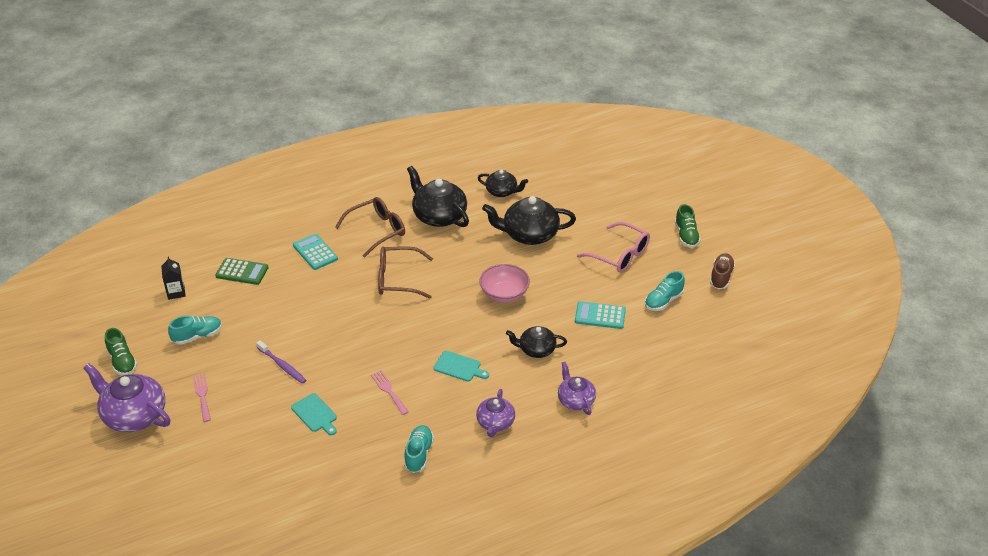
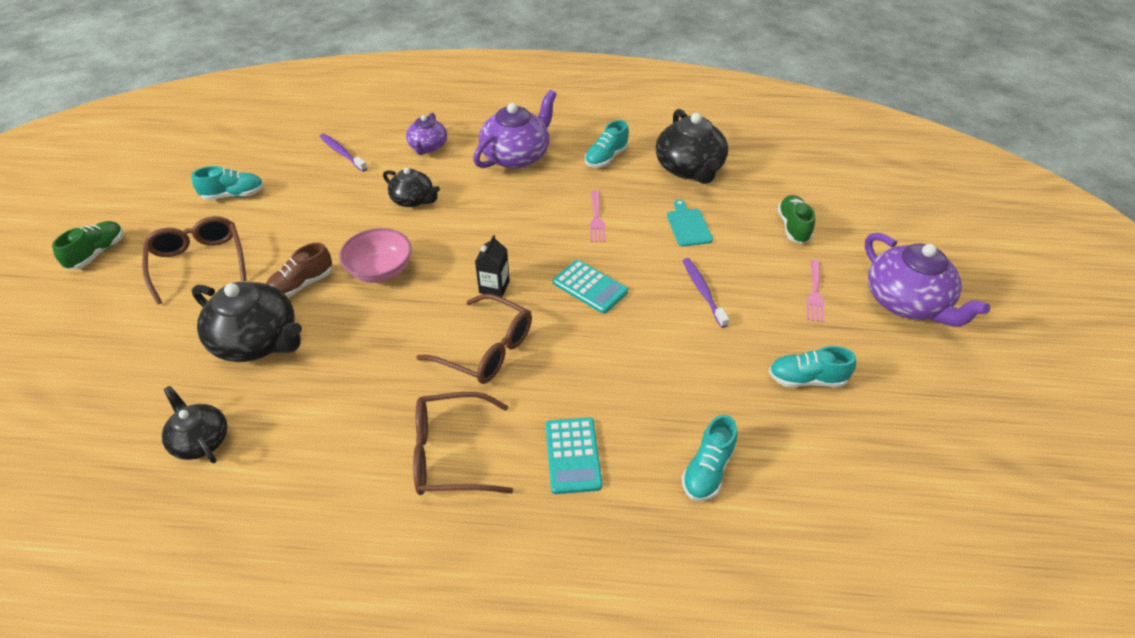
camera: 150 degrees left, 5 degrees up
green shoe [105,328,137,375] -> green shoe moved to [777,195,815,244]
black carton [161,257,186,300] -> black carton moved to [475,235,510,297]
green calculator [215,258,269,285] -> turquoise shoe [682,415,737,501]
black teapot [407,166,469,227] -> black teapot moved to [656,109,728,184]
turquoise cutting board [433,351,489,381] -> none
purple teapot [476,389,515,437] -> purple teapot [473,90,557,169], size x1.69
turquoise calculator [575,301,626,329] -> turquoise calculator moved to [553,260,628,314]
pink glasses [577,222,650,273] -> brown glasses [142,216,247,304]
brown shoe [710,253,735,289] -> brown shoe moved to [266,243,332,298]
none -> purple toothbrush [320,134,367,172]

